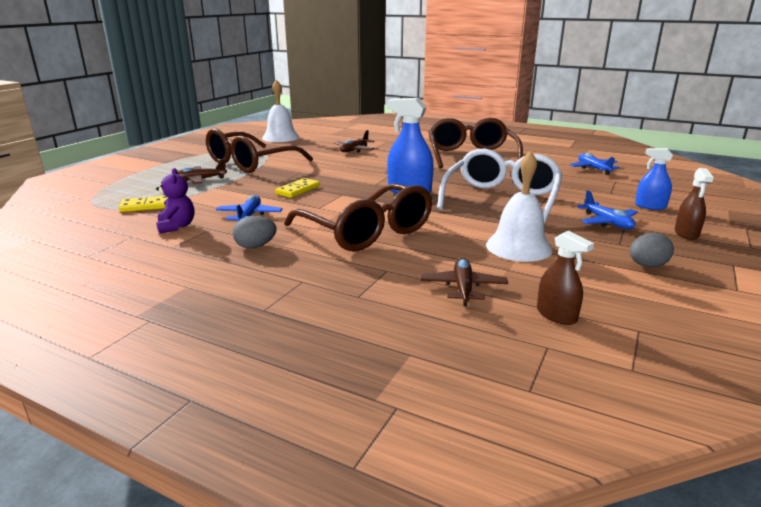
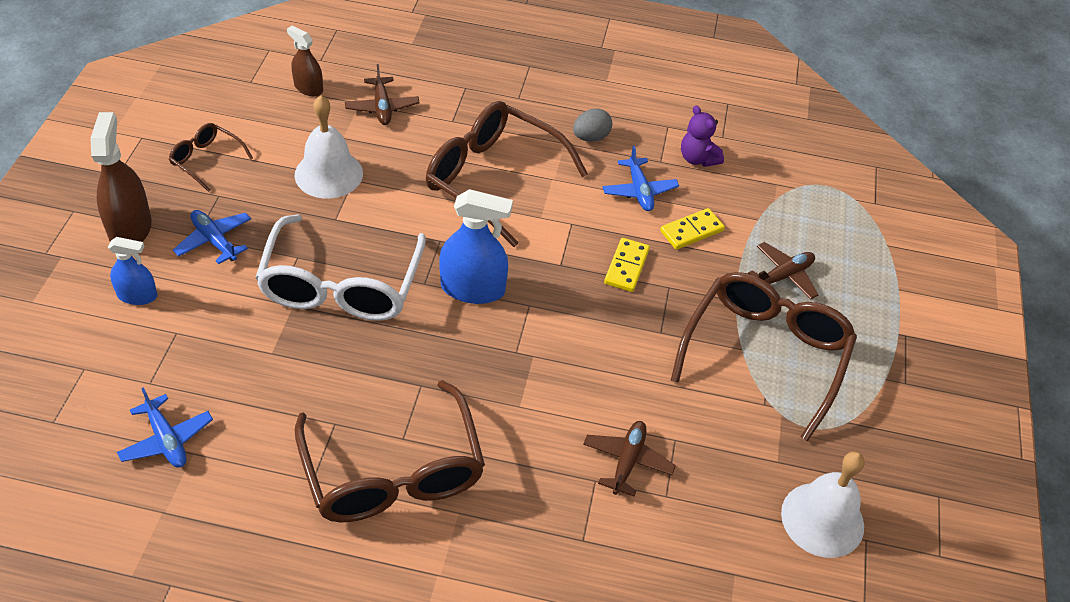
camera: 160 degrees right, 25 degrees up
yellow domino [119,196,168,212] -> yellow domino moved to [660,208,725,250]
grey egg [630,233,674,267] -> brown glasses [169,123,253,192]
brown spray bottle [675,168,714,240] -> brown spray bottle [90,112,152,242], size x1.66

